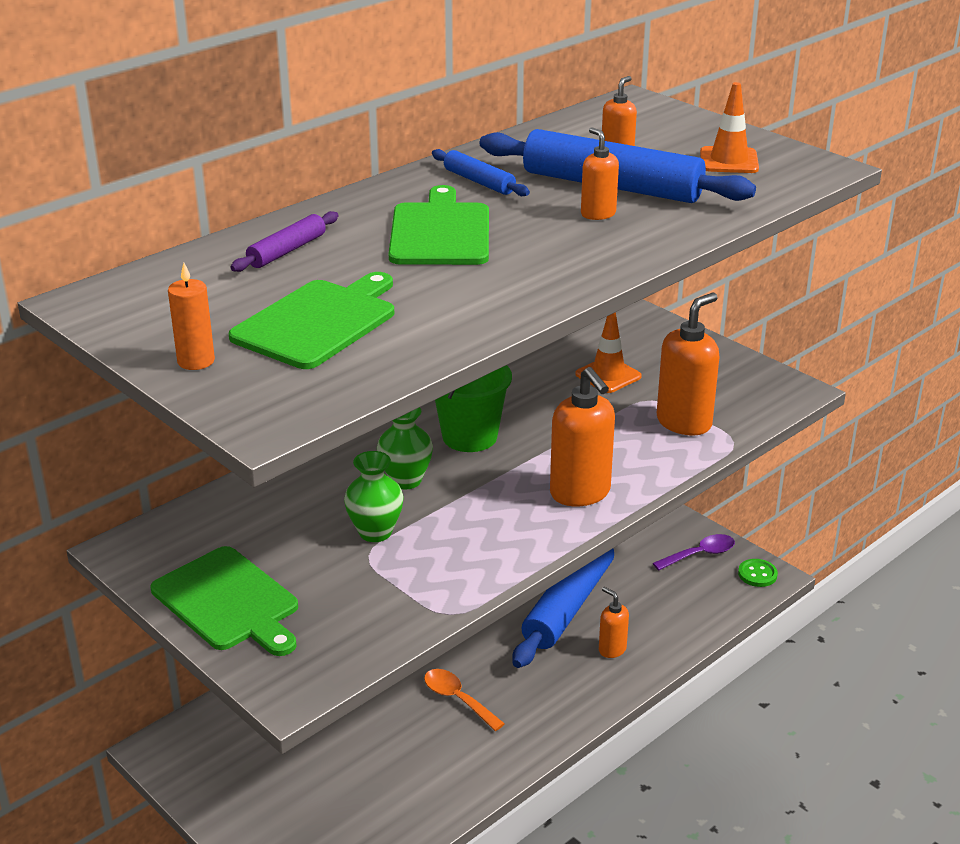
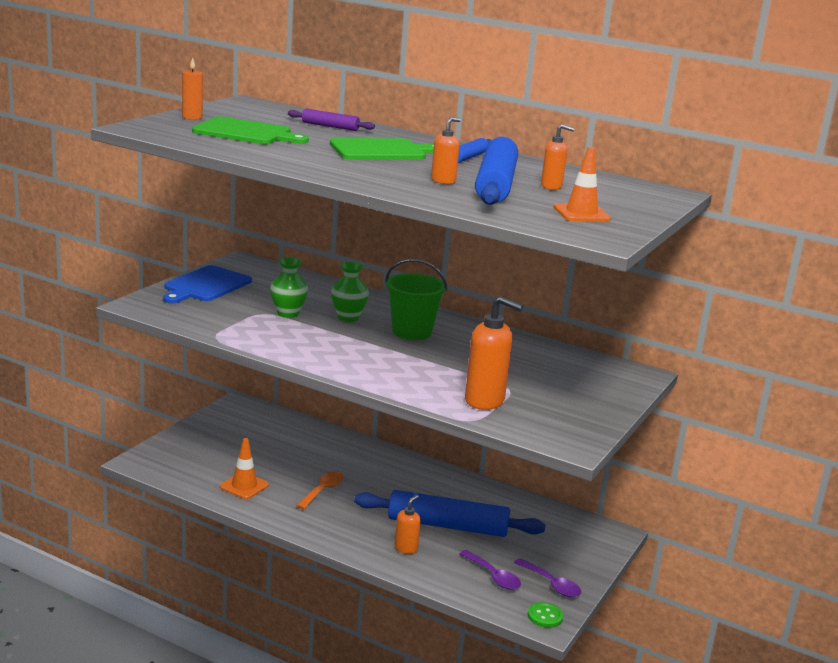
camera: 70 degrees right, 10 degrees down
green cutting board [151,546,298,656] -> blue cutting board [163,265,252,304]
orange soap dispenser [550,367,615,506] -> none
orange traffic cone [575,312,642,393] -> orange traffic cone moved to [220,438,269,499]
none -> purple spoon [459,550,521,590]

